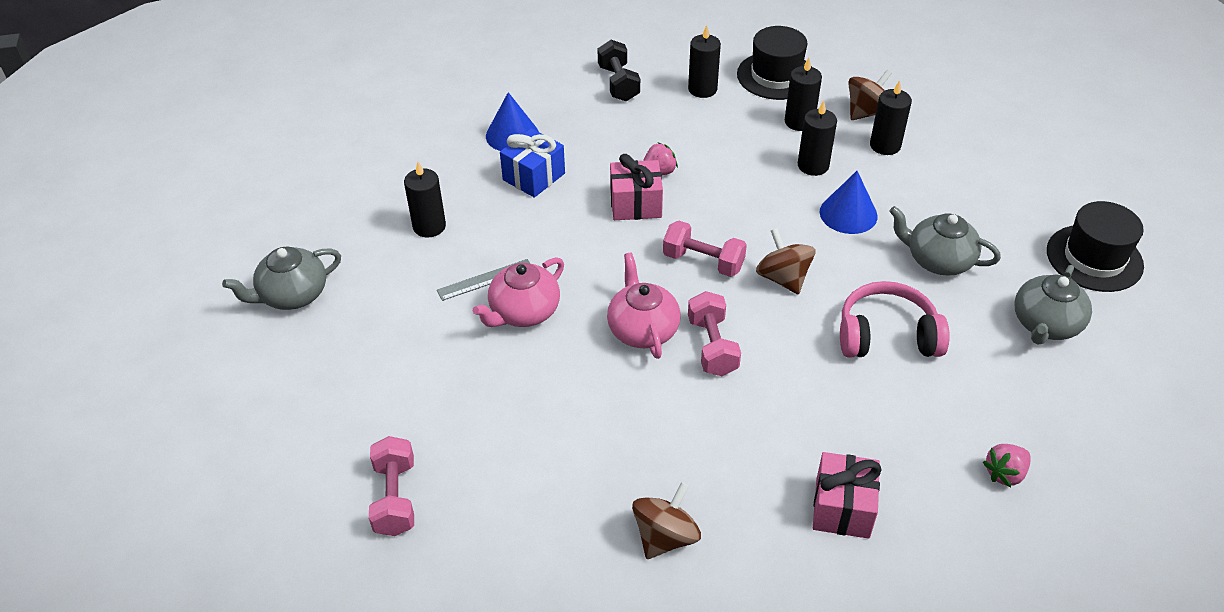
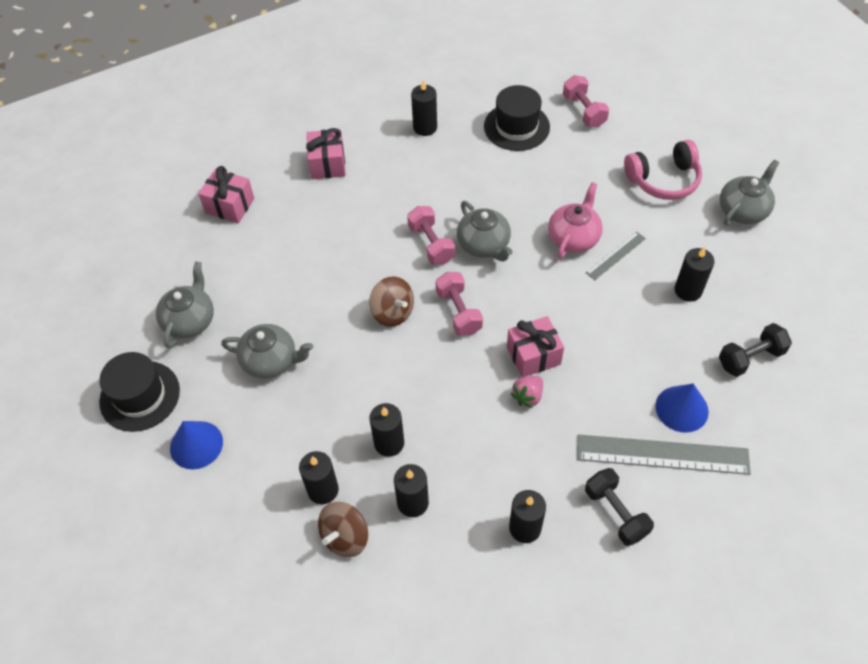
camera: 165 degrees right, 10 degrees up
blue gift [500,128,565,198] -> none
pink teapot [607,253,681,359] -> grey teapot [457,201,512,262]
brown spinning top [632,482,701,559] -> black candle [411,80,437,136]
pink dumbbell [663,221,747,277] -> pink dumbbell turned 60 degrees clockwise [436,272,483,336]
black hat [737,26,812,100] -> black hat moved to [484,85,550,151]
blue cone [820,171,878,234] -> blue cone moved to [170,421,223,470]
pink headphones [840,281,950,357] -> pink headphones moved to [624,140,702,200]
pink strawberry [983,444,1031,487] -> pink gift [198,166,254,223]
none -> grey ruler [577,435,751,475]
none -> black dumbbell [719,323,792,377]

